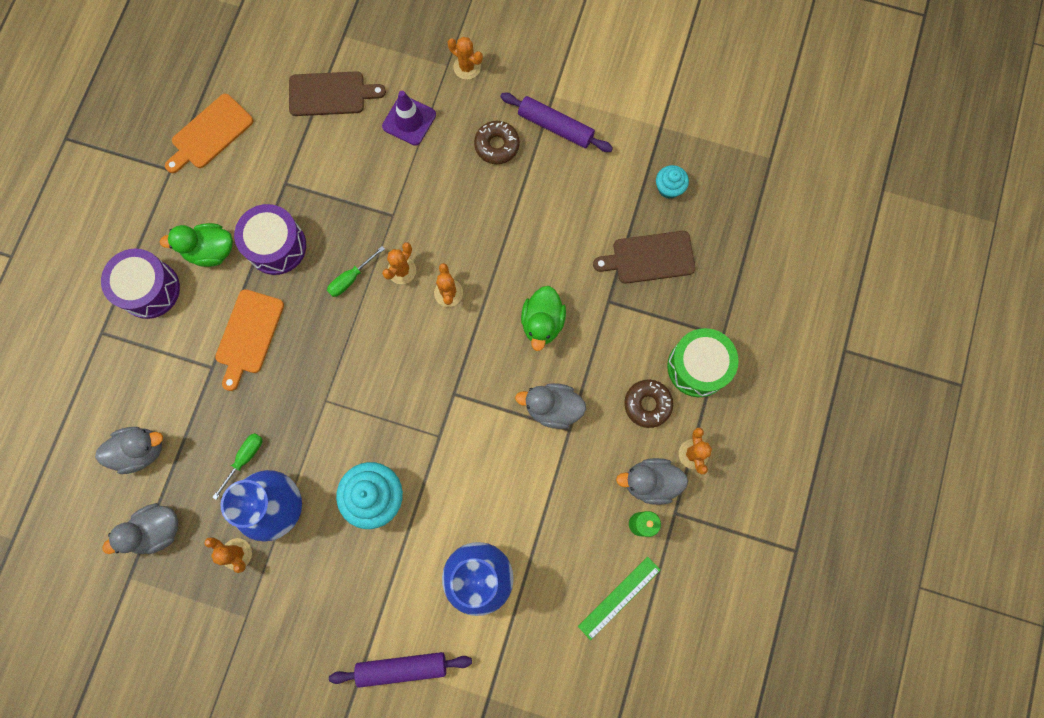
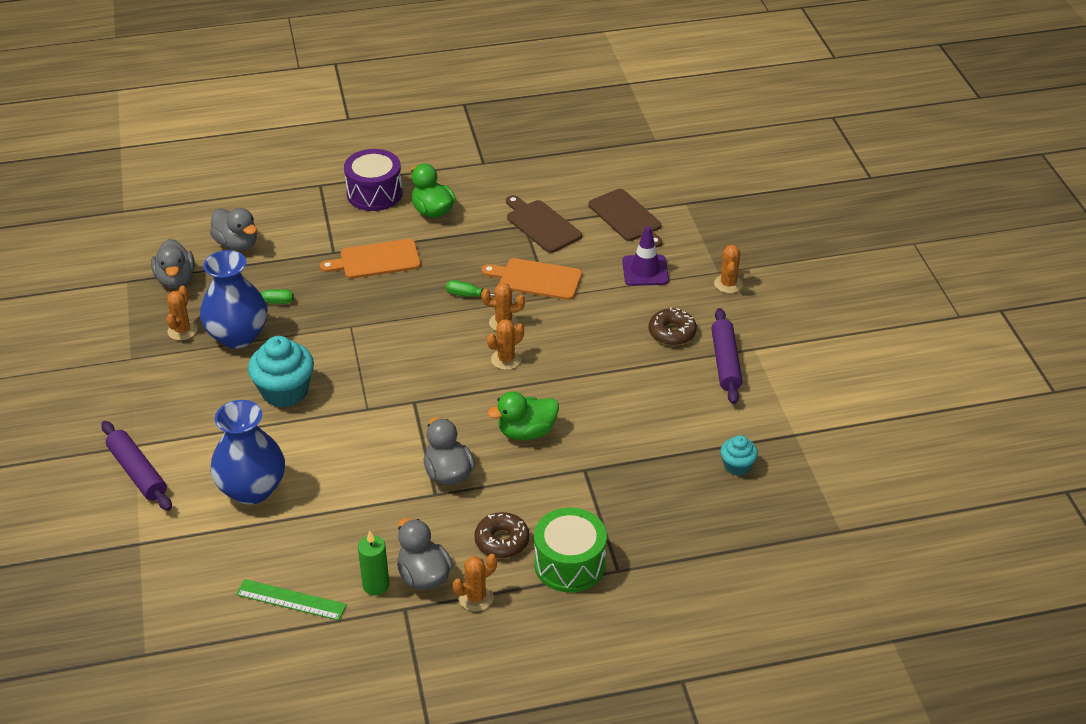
camera: 60 degrees right, 35 degrees down
grey duck [102,503,178,554] -> grey duck turned 135 degrees counterclockwise [151,239,195,288]
orange cutting board [165,94,253,173] -> orange cutting board moved to [481,258,582,300]
purple drum [234,204,306,275] -> none
brown cutting board [593,231,696,284] -> brown cutting board moved to [506,195,582,253]

